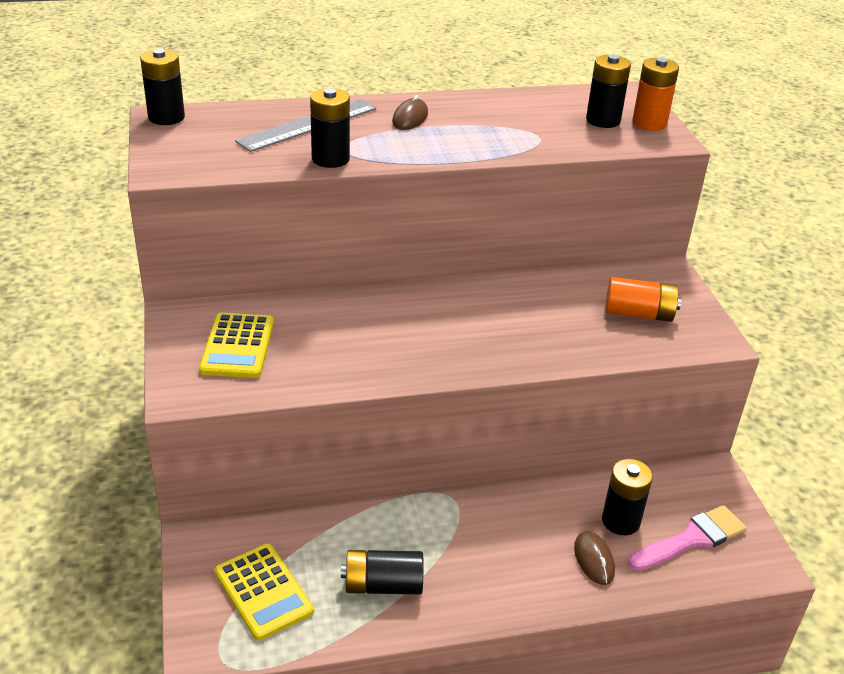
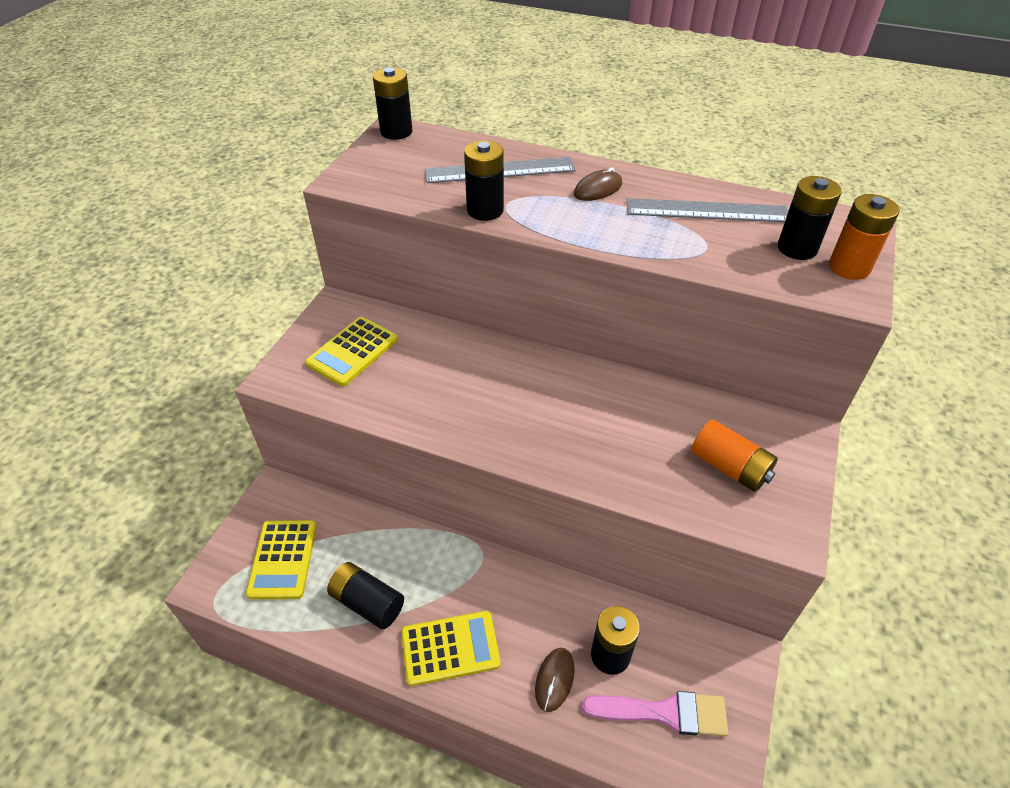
camera: 35 degrees right, 10 degrees up
none -> yellow calculator [401,611,501,686]
none -> grey ruler [627,198,788,222]

